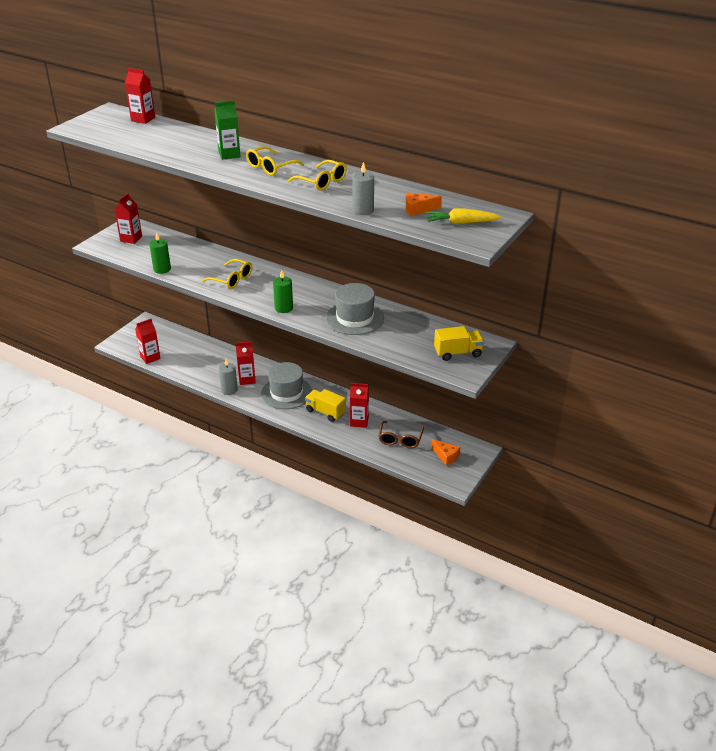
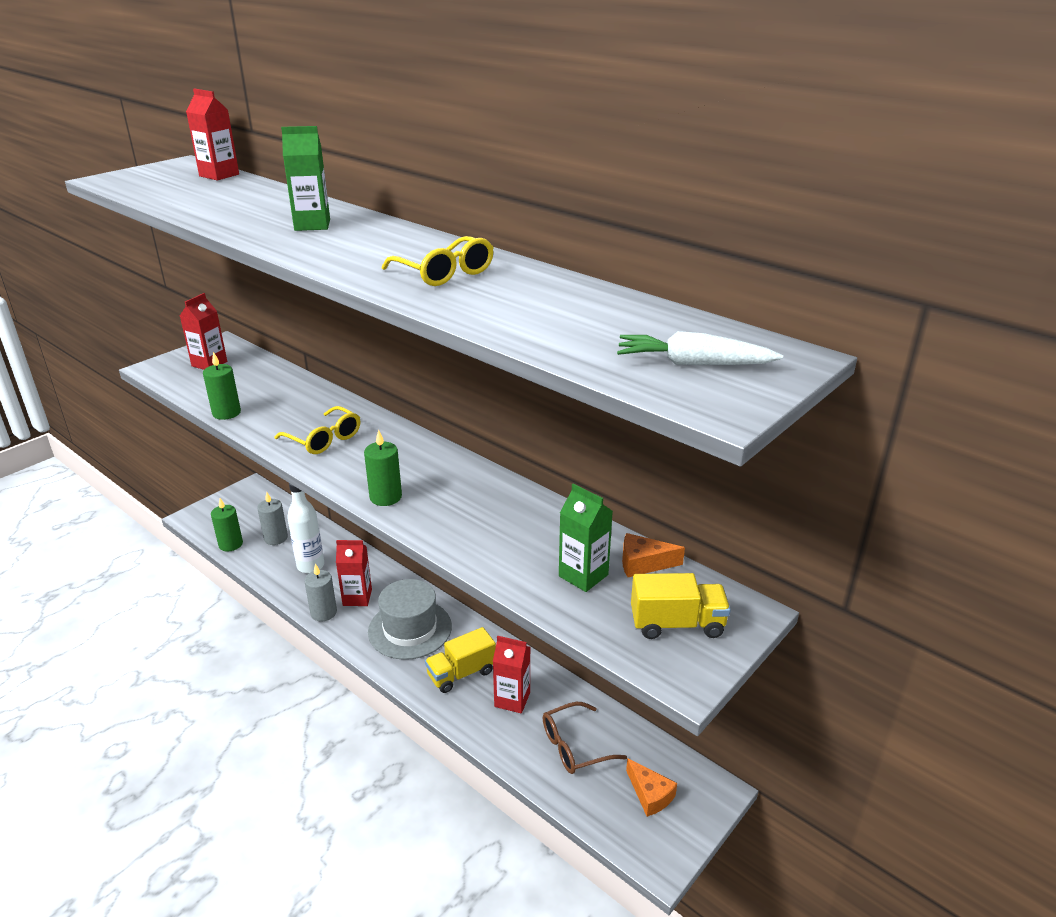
camera: 10 degrees right, 5 degrees down
red carton [135,319,161,364] -> green candle [211,498,243,552]
yellow glasses [246,146,304,175] -> none
yellow truck [305,389,346,422] -> yellow truck turned 75 degrees counterclockwise [425,627,496,693]
grey hat [326,283,384,335] -> none
grey candle [352,162,374,215] -> grey candle moved to [257,492,288,545]
brown glasses [378,421,424,448] -> brown glasses turned 45 degrees clockwise [543,702,627,774]
orange cheese [405,192,442,216] -> orange cheese moved to [622,533,685,577]
yellow carrot [426,209,501,224] -> white carrot [617,331,783,365]
none -> white bottle [287,483,324,573]
none -> green carton [559,483,613,592]

